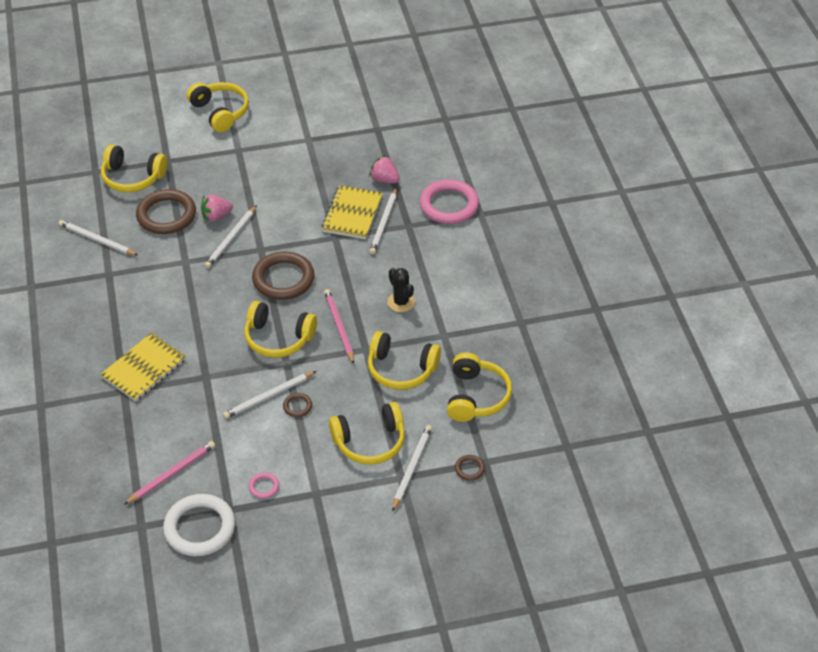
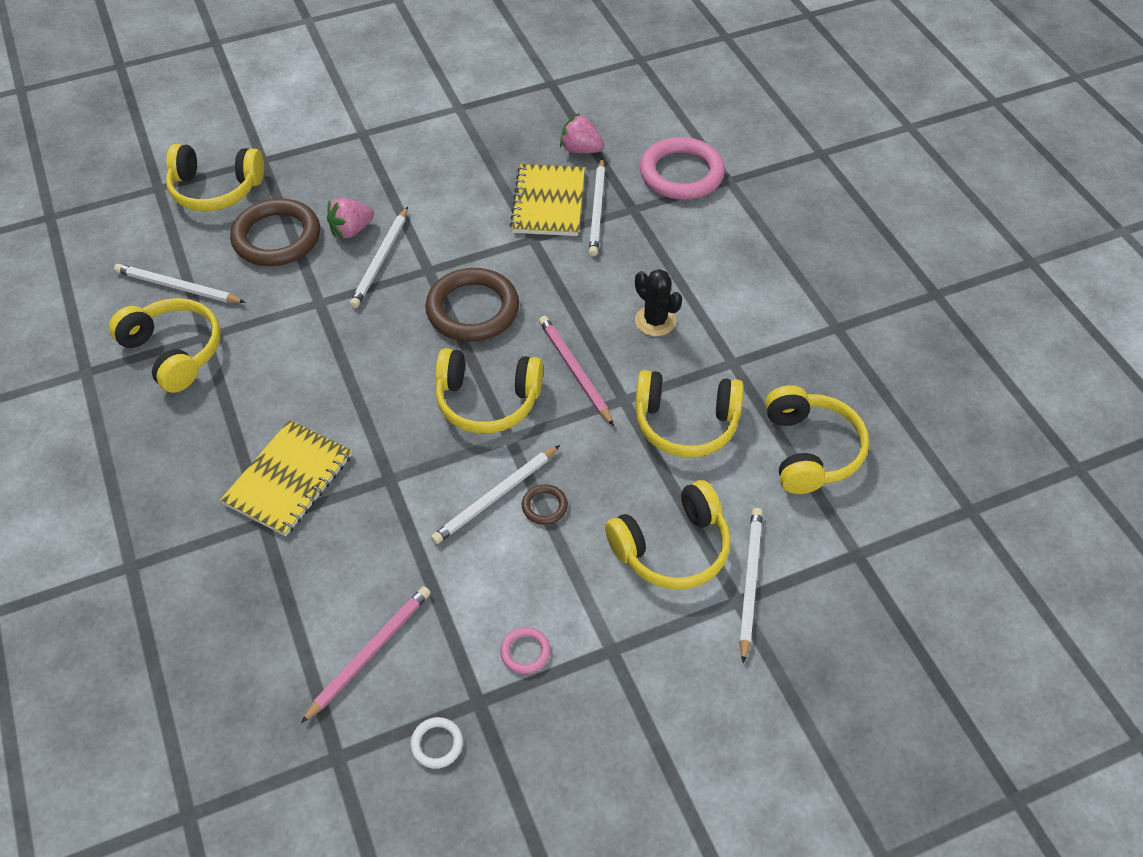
camera: 10 degrees left, 5 degrees up
white ring [163,494,235,556] -> white ring [410,717,463,769], size x0.44
yellow headphones [187,82,249,132] -> yellow headphones moved to [109,298,221,393]
brown ring [455,455,485,481] -> none

